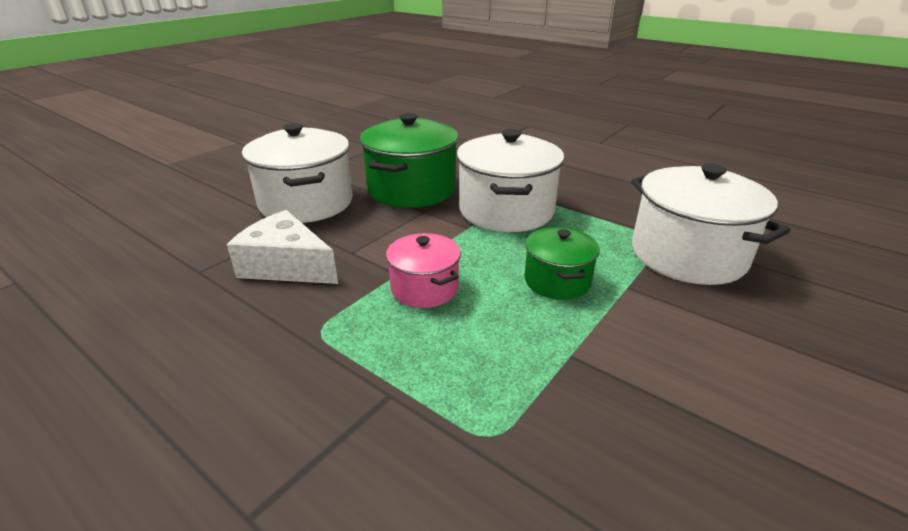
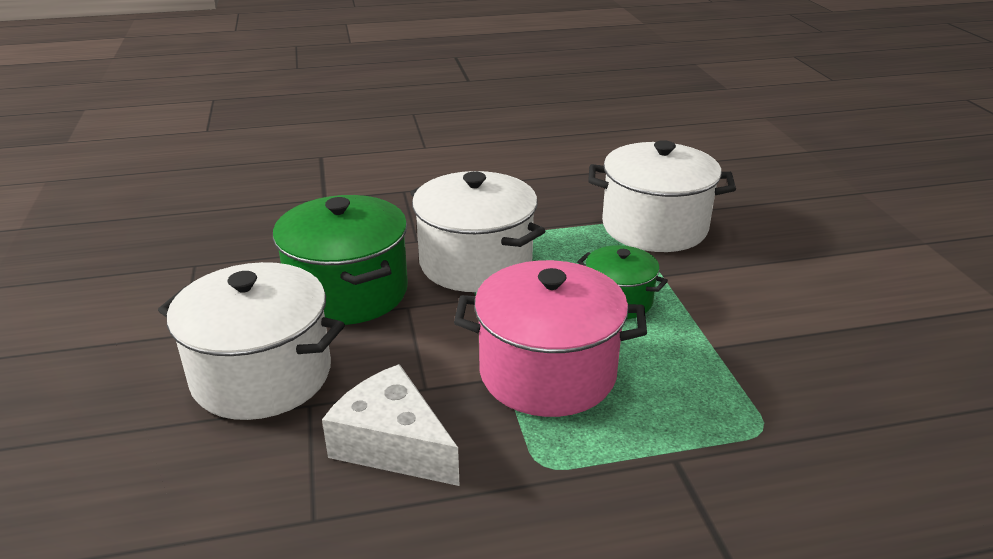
camera: 50 degrees left, 0 degrees up
white cheese [227,210,338,284] -> white cheese turned 60 degrees clockwise [322,364,460,486]
pink pot [386,233,461,308] -> pink pot [454,260,647,417], size x1.79

